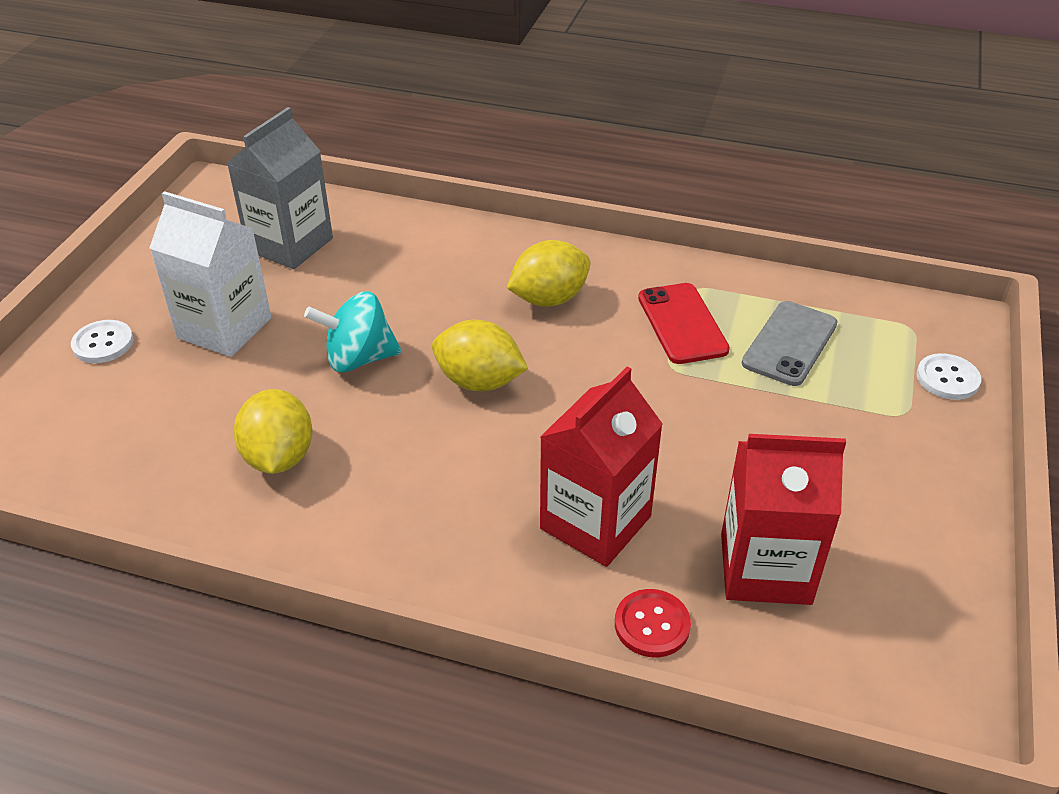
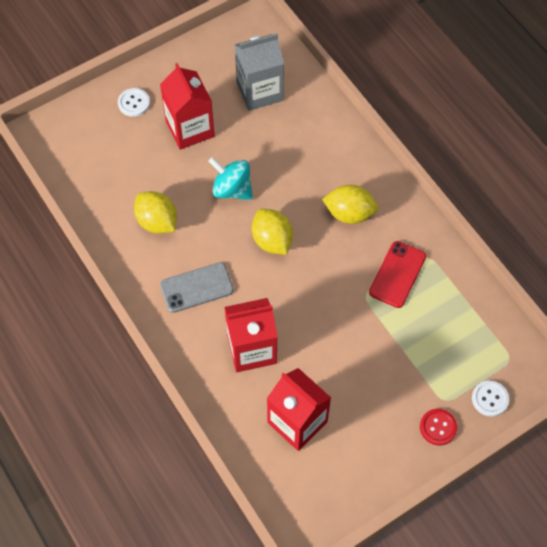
camera: 40 degrees right, 20 degrees up
white carton [149,191,271,357] -> red carton [160,63,215,150]
yellow lemon [233,389,313,474] -> yellow lemon turned 75 degrees counterclockwise [134,191,177,234]
red button [615,589,691,658] -> red button moved to [420,409,457,446]
grey phone [742,301,838,386] -> grey phone moved to [160,262,234,313]

